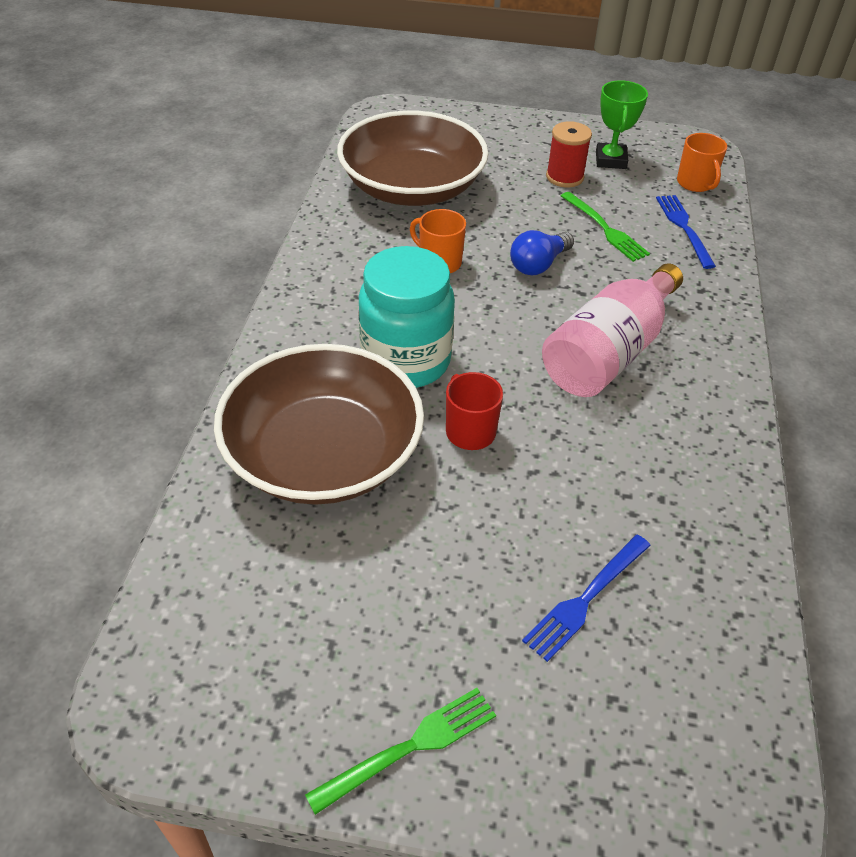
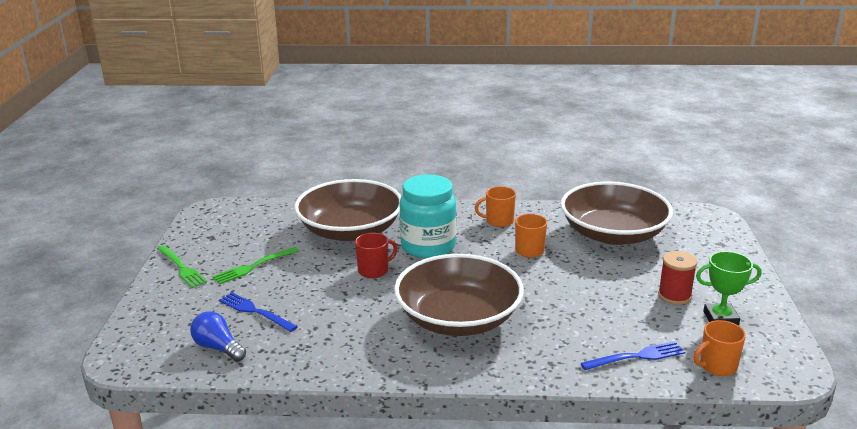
camera: 85 degrees right, 20 degrees down
blue light bulb [510,230,574,275] -> blue light bulb moved to [190,311,246,362]
pink bottle [542,263,683,397] -> brown bowl [394,254,524,336]
green fork [561,192,650,262] -> green fork moved to [212,247,299,284]
none -> orange mug [475,186,516,227]

